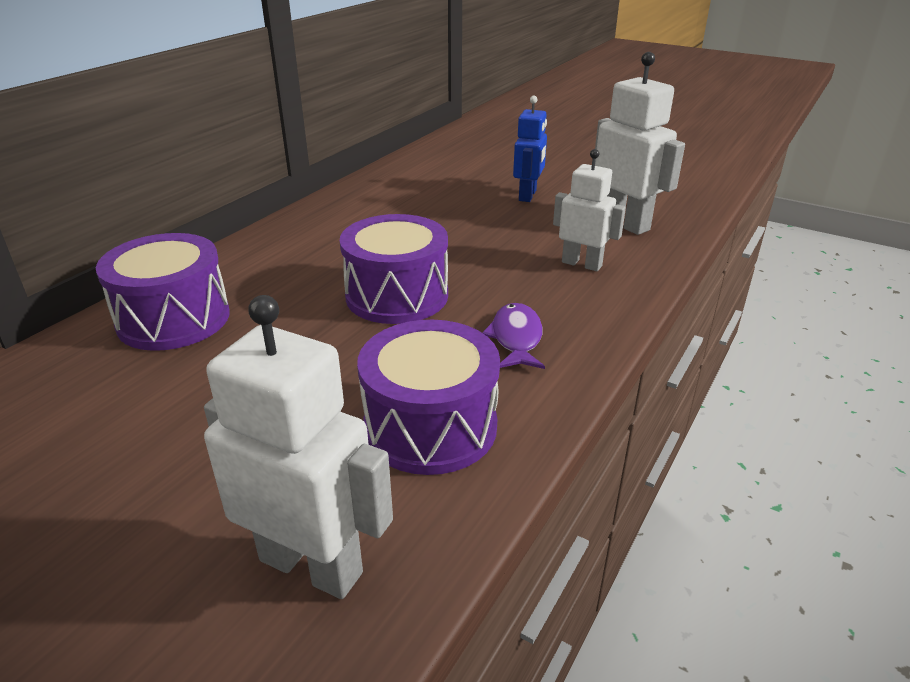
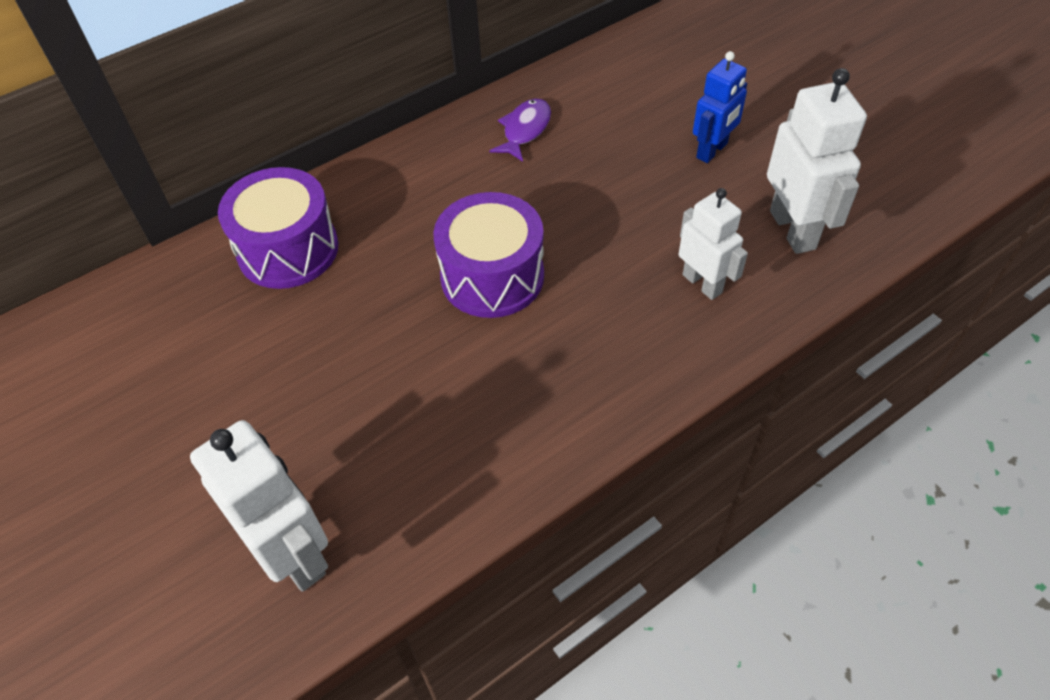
camera: 25 degrees right, 20 degrees up
purple drum [357,320,500,475] -> none
purple fish [482,303,545,369] -> purple fish moved to [490,99,551,162]

